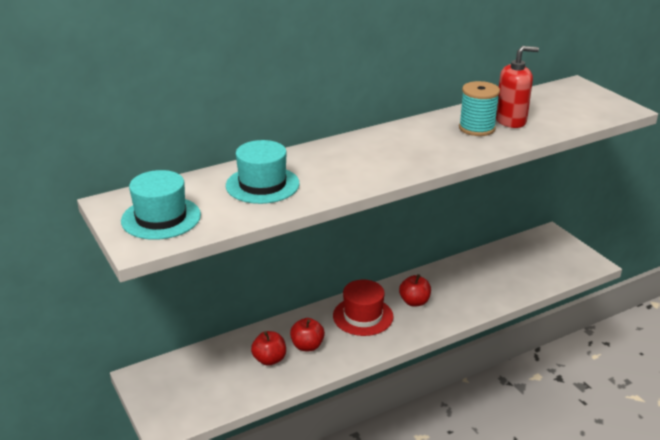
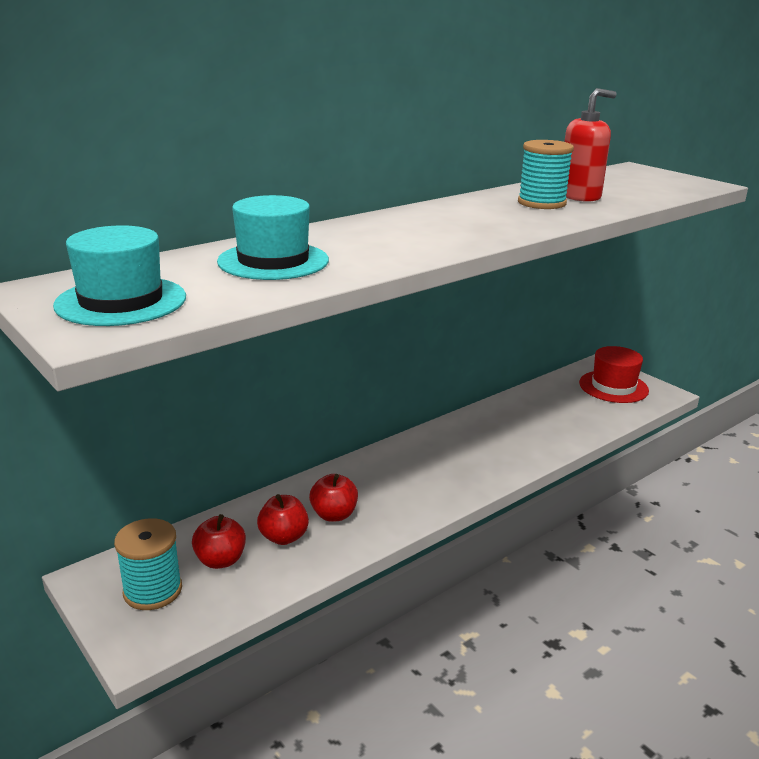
camera: 10 degrees left, 5 degrees down
red hat [333,280,393,336] -> red hat moved to [579,346,649,403]
red apple [399,274,431,307] -> red apple moved to [192,514,246,569]
none -> turquoise spool [114,518,182,610]

